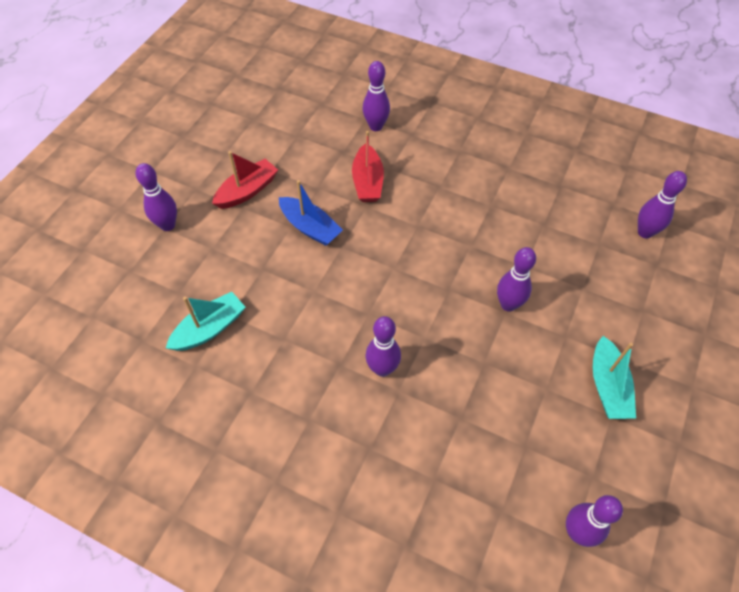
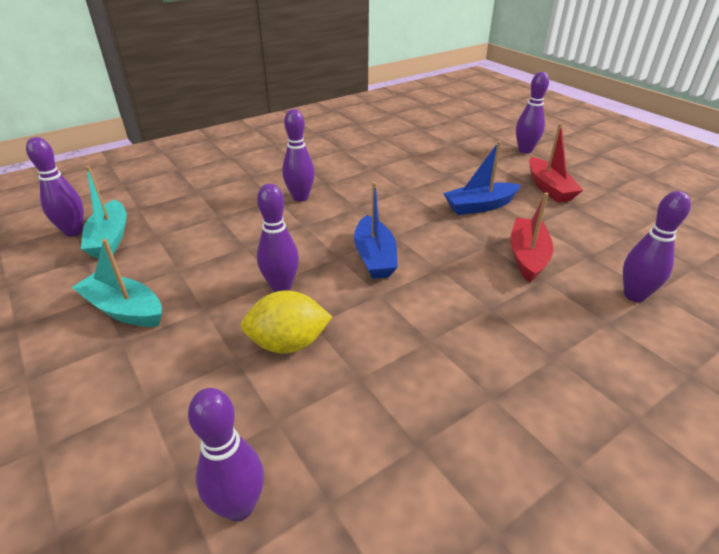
camera: 120 degrees right, 20 degrees down
turquoise boat [166,292,245,351] -> turquoise boat moved to [81,166,127,258]
red boat [352,131,384,202] -> red boat turned 75 degrees clockwise [510,192,554,283]
none -> yellow lemon [241,290,332,354]
none -> blue boat [354,182,398,279]

